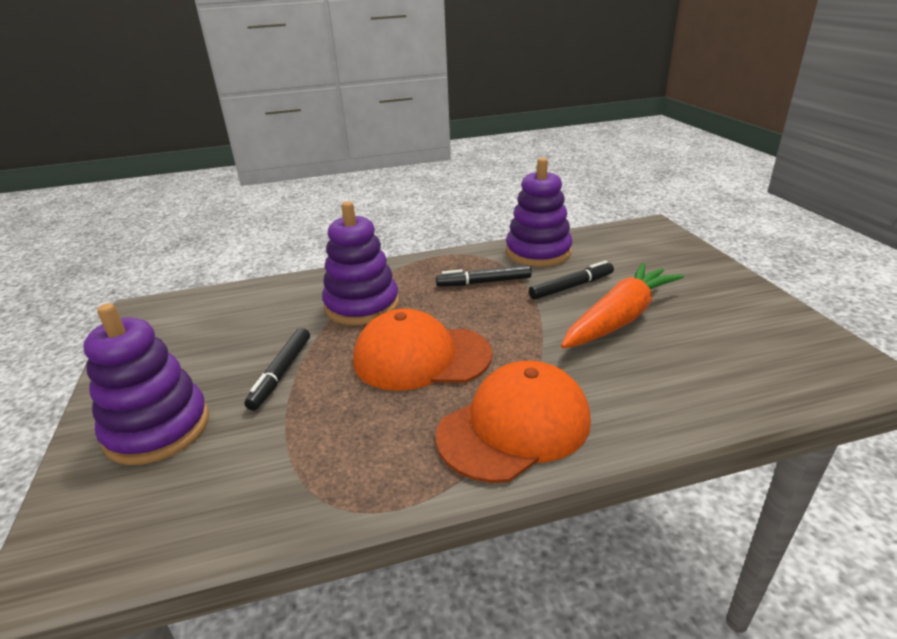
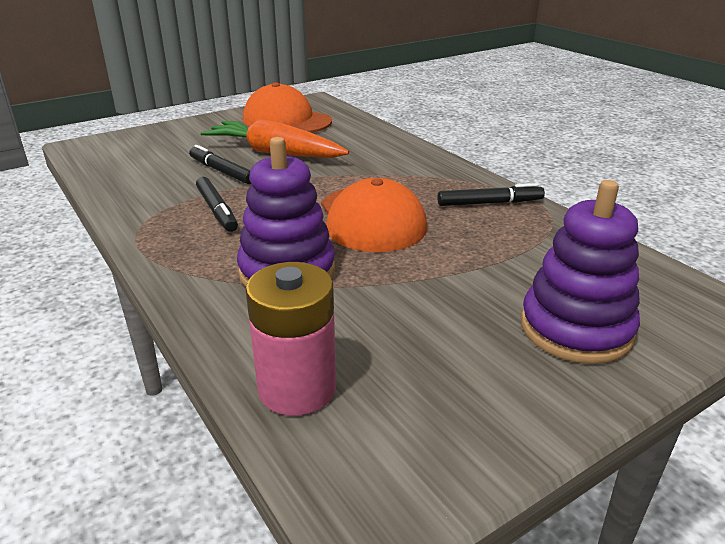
camera: 110 degrees left, 0 degrees up
black marker [244,328,310,411] -> black marker moved to [437,183,545,206]
orange cap [436,361,591,483] -> orange cap moved to [243,82,332,133]
purple stacking toy [506,158,572,267] -> none
none -> pink battery [245,262,336,416]

